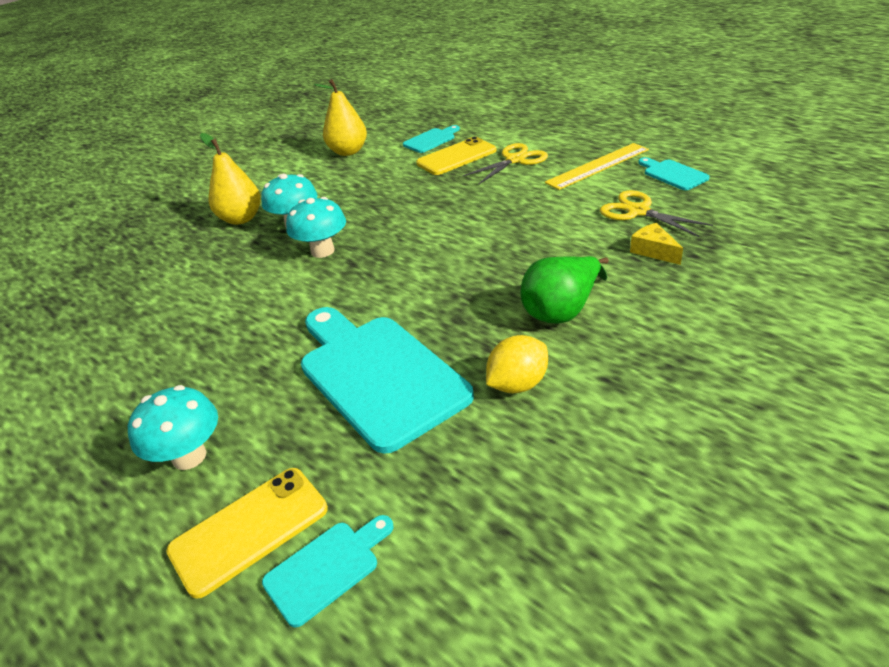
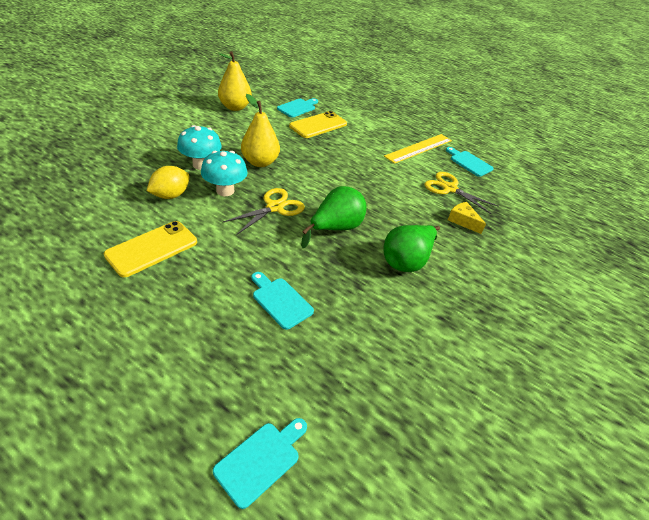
camera: 15 degrees left, 5 degrees up
turquoise mushroom [128,385,218,470] -> none
yellow phone [166,468,328,599] -> yellow phone moved to [104,221,197,277]
yellow pear [200,133,261,225] -> yellow pear moved to [241,94,280,167]
turquoise cutting board [301,307,474,454] -> turquoise cutting board [252,272,314,330], size x0.46
yellow scissors [462,143,548,185] -> yellow scissors moved to [223,188,305,235]
yellow lemon [486,335,548,393] -> yellow lemon moved to [147,166,190,199]
none -> green pear [301,186,367,248]

